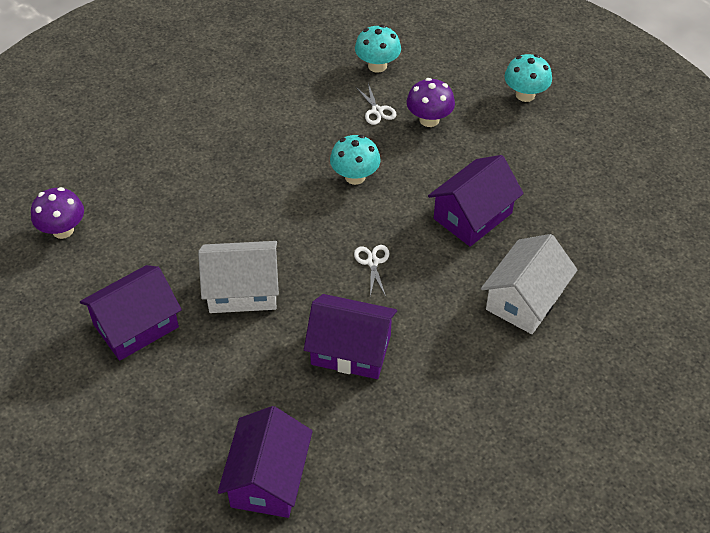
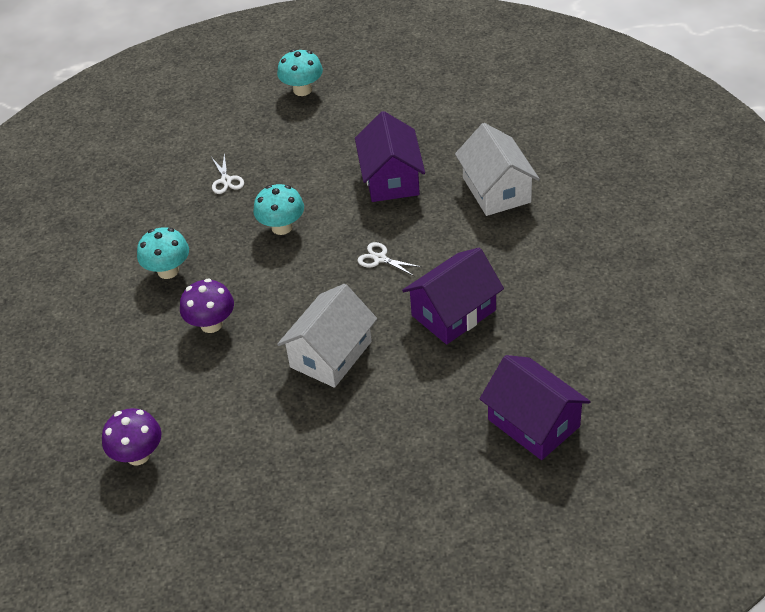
camera: 50 degrees left, 5 degrees down
purple house [80,265,182,361] -> none
turquoise mushroom [355,25,401,73] -> turquoise mushroom moved to [137,227,189,279]
white scissors [355,83,396,125] -> white scissors turned 60 degrees clockwise [211,153,244,194]
purple mushroom [406,78,455,127] -> purple mushroom moved to [180,278,234,333]

